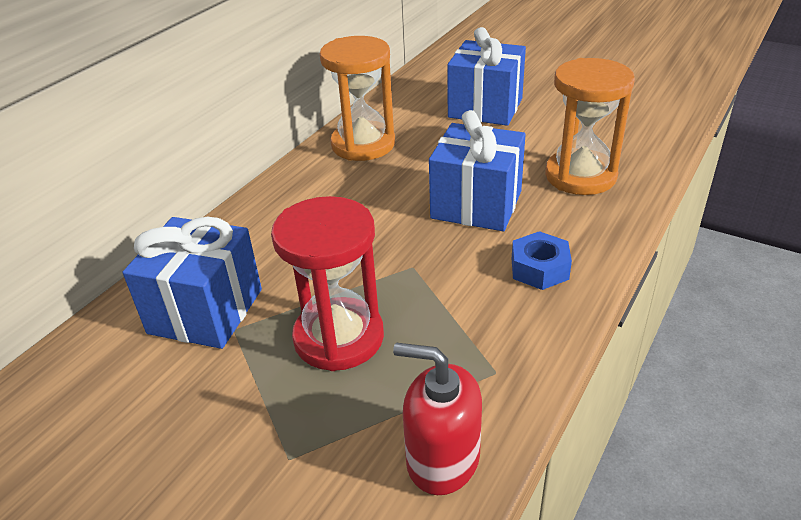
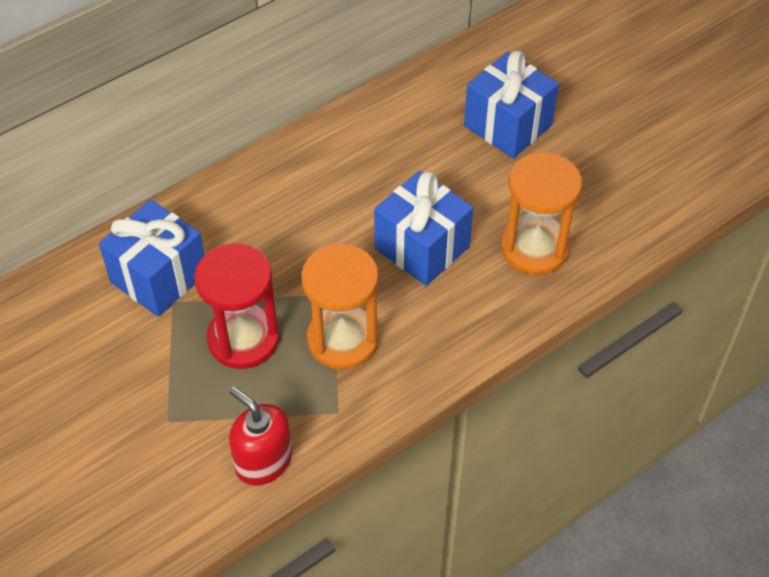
camera: 20 degrees right, 15 degrees up
orange hourglass [320,36,395,161] -> orange hourglass moved to [301,244,379,369]
blue nut [512,231,572,290] -> none

